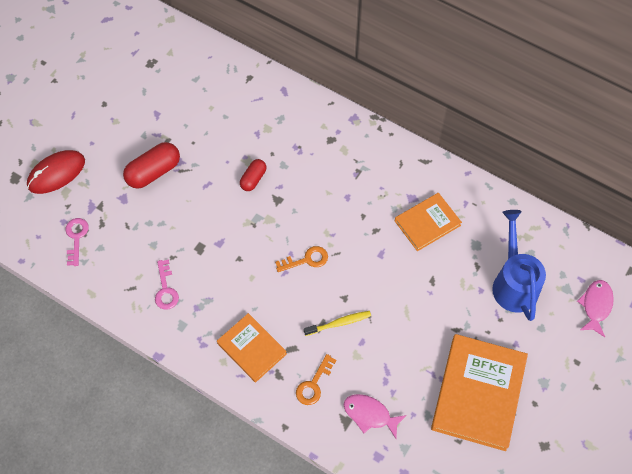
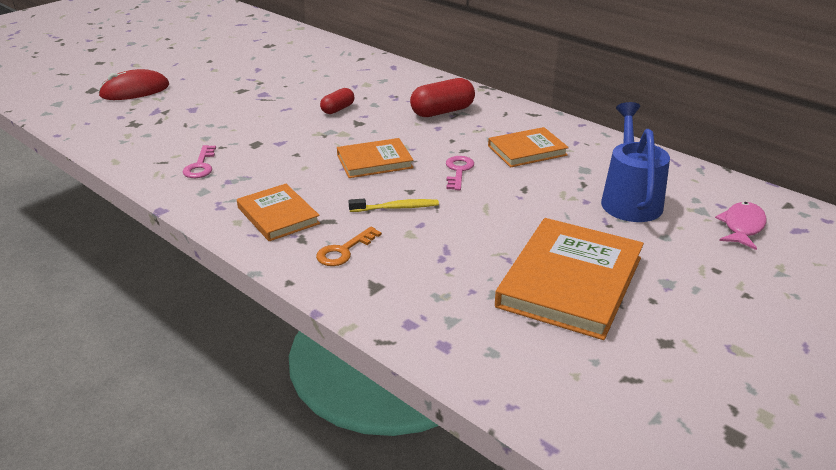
camera: 10 degrees right, 30 degrees down
pink key [65,218,89,266] -> pink key moved to [446,156,474,190]
red capsule [123,142,180,189] -> red capsule moved to [410,78,475,117]
orange key [275,246,328,272] -> orange book [337,138,414,178]
pink fish [344,394,407,439] -> none

